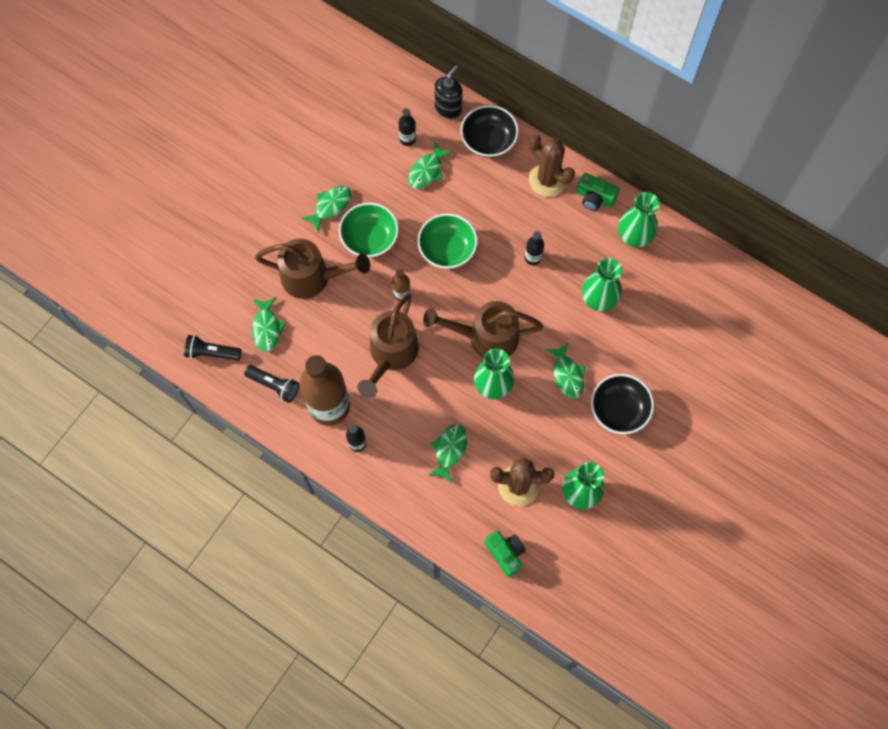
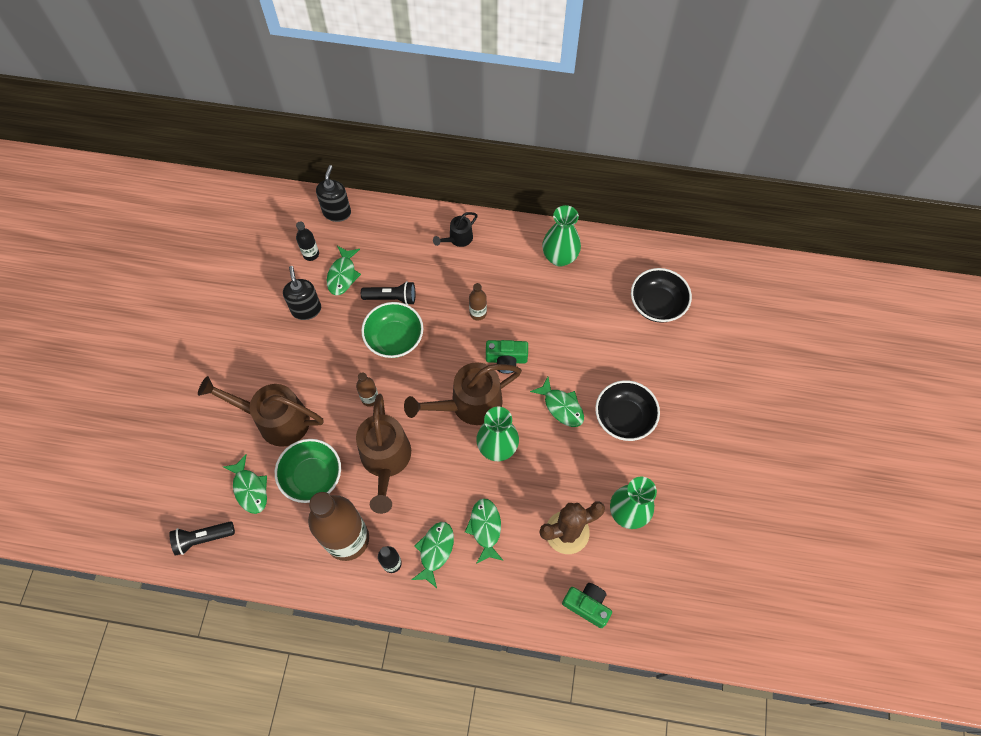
camera: 25 degrees left, 5 degrees down
black flashlight [244,365,299,403] -> black flashlight moved to [361,281,415,305]
brown watering can [255,239,370,299] -> brown watering can turned 150 degrees counterclockwise [198,376,324,447]
green fish [302,186,352,232] -> green fish moved to [411,522,454,588]
green bowl [339,203,399,257] -> green bowl moved to [275,439,341,503]
black bowl [461,105,519,158] -> black bowl moved to [631,268,692,323]
black bottle [525,231,544,265] -> brown bottle [469,283,487,321]
brown cactus [529,134,575,197] -> black watering can [433,212,478,247]
green camera [577,173,620,211] -> green camera moved to [486,340,528,374]
green vase [582,258,622,311] -> none
none -> black soap dispenser [283,266,321,320]

